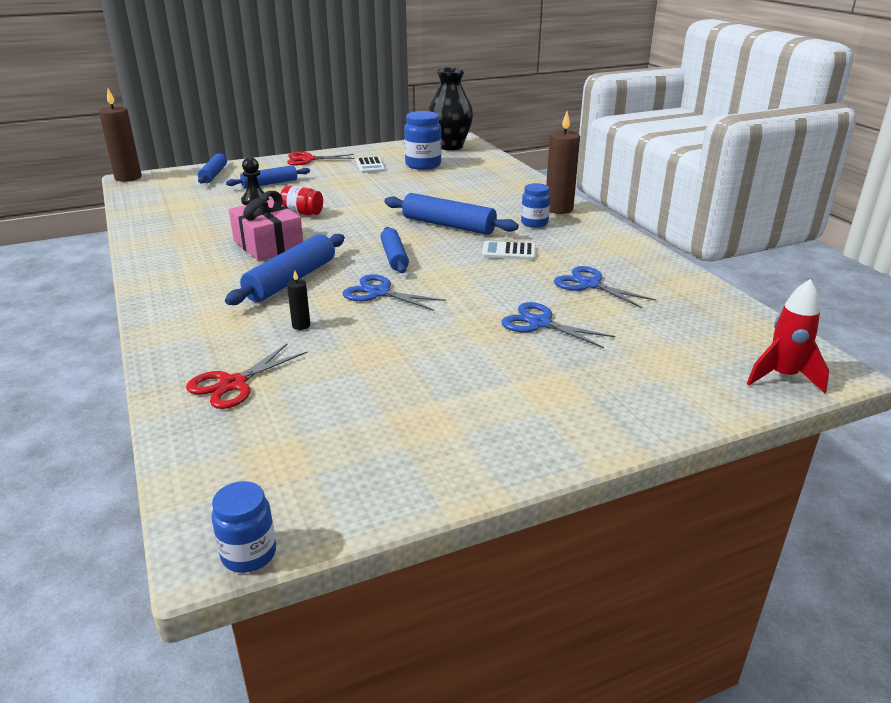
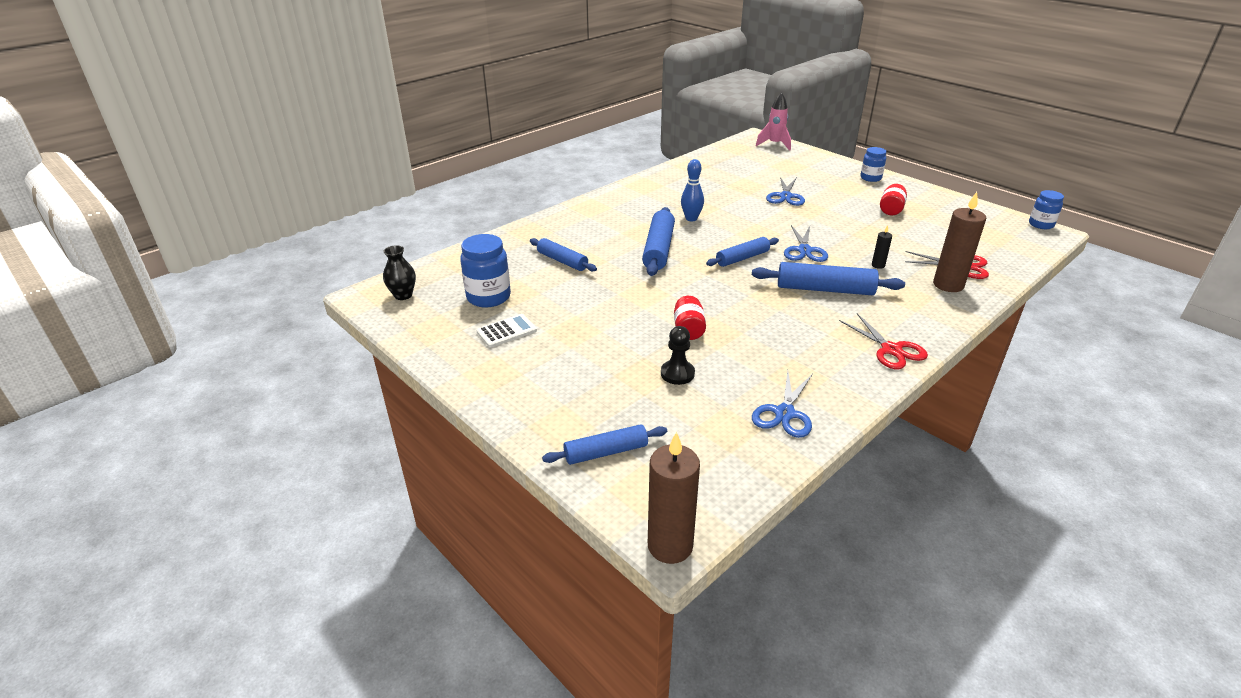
camera: 110 degrees left, 5 degrees up
blue rolling pin [226,165,310,188] -> blue rolling pin moved to [530,238,597,272]
pink gift [229,191,303,261] -> none
red scissors [287,152,355,165] -> red scissors moved to [839,313,928,369]
black vase [428,67,473,150] -> black vase [383,245,416,300], size x0.53
white calculator [482,241,536,260] -> blue bowling pin [681,159,704,221]
blue jar [521,183,550,228] -> blue jar moved to [860,147,886,182]
brown candle [546,111,580,214] -> brown candle moved to [933,192,986,292]
blue scissors [554,266,656,309] -> blue scissors moved to [752,371,813,438]
red rocket [747,279,829,393] -> pink rocket [756,92,791,151]
none -> red jar [880,184,907,215]

